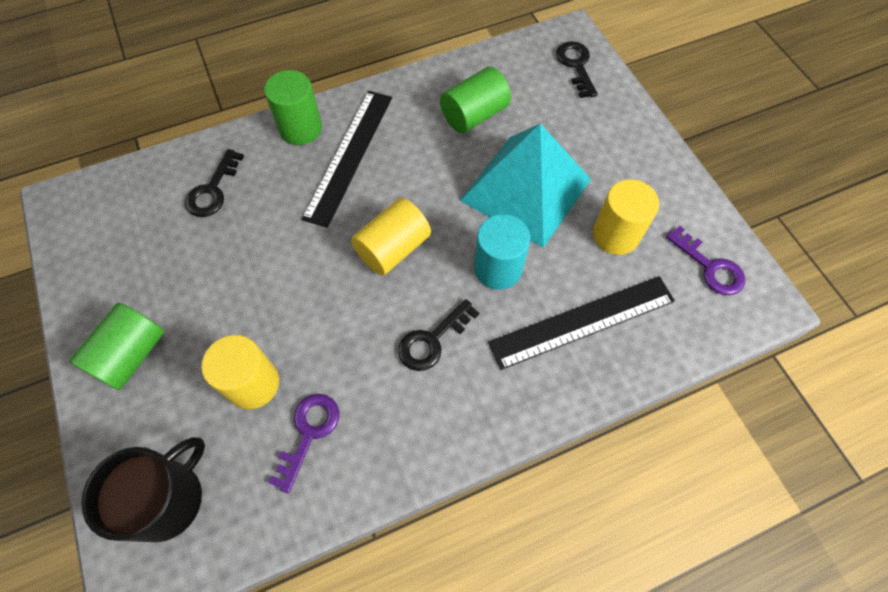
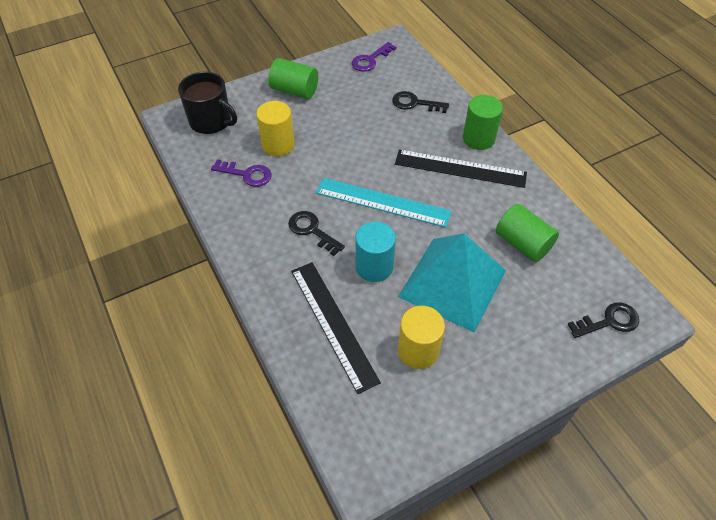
camera: 85 degrees right, 10 degrees down
yellow cylinder [351,198,431,276] -> turquoise ruler [316,178,452,228]
purple key [666,226,745,295] -> purple key moved to [352,42,396,72]

